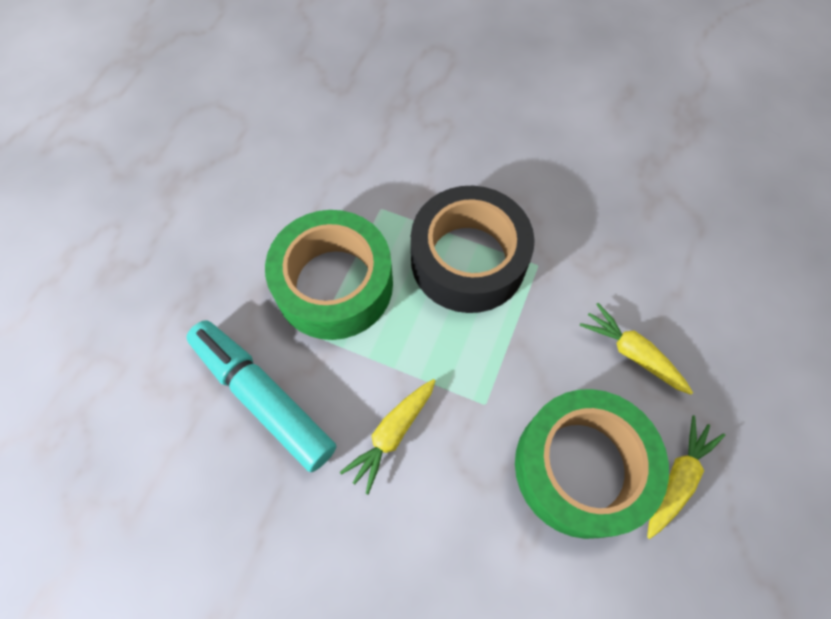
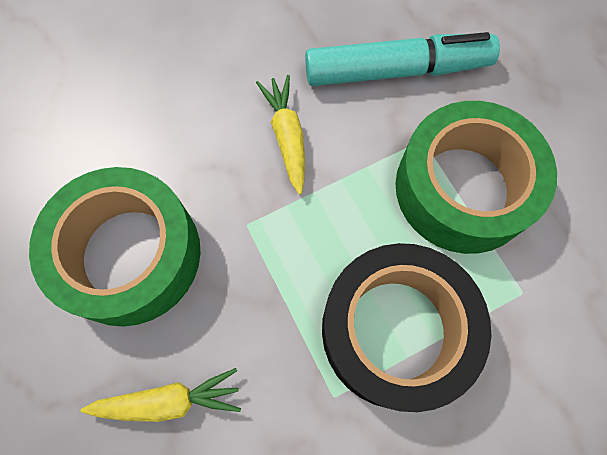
camera: 130 degrees right, 5 degrees up
yellow carrot [647,415,725,539] -> none

